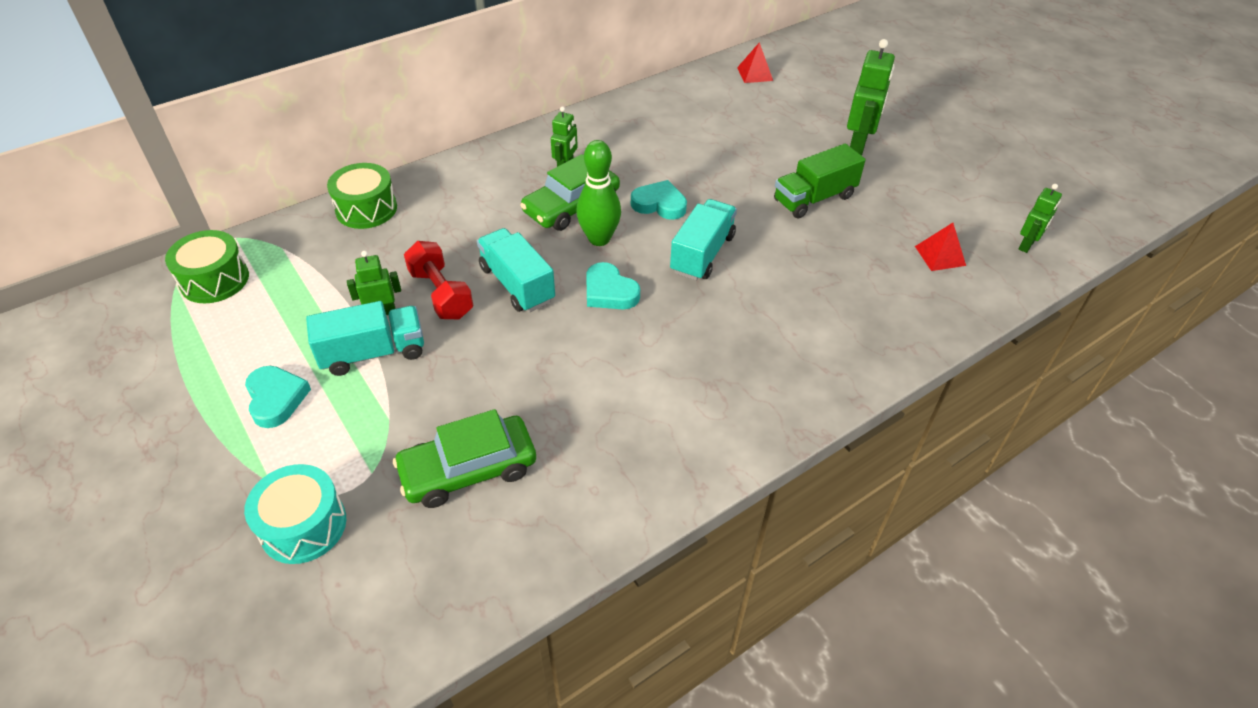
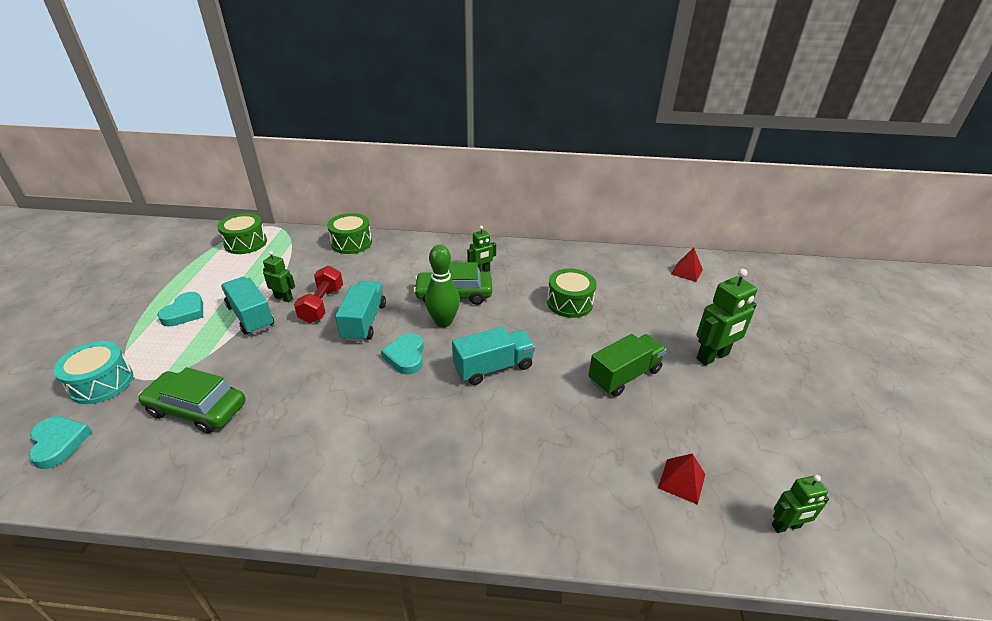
camera: 40 degrees right, 10 degrees down
turquoise truck [306,301,424,376] -> turquoise truck turned 150 degrees counterclockwise [221,277,274,335]
turquoise heart [631,180,687,220] -> turquoise heart moved to [28,416,92,469]
green truck [774,144,866,218] -> green truck turned 135 degrees clockwise [588,334,666,397]
none -> green drum [547,268,596,318]

